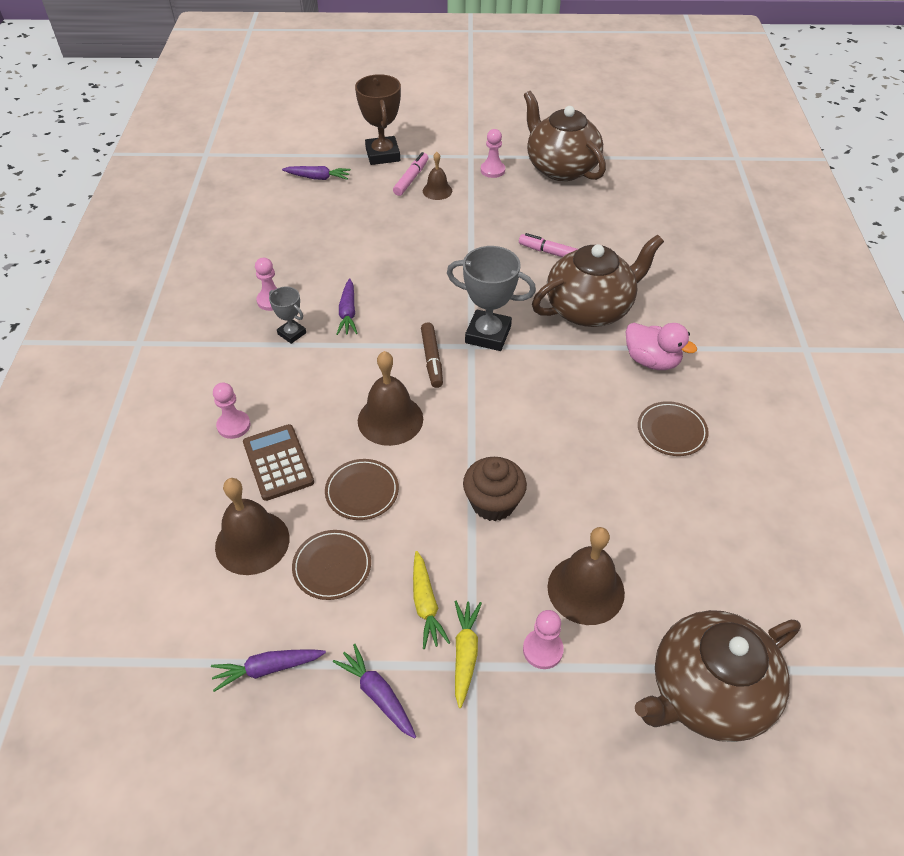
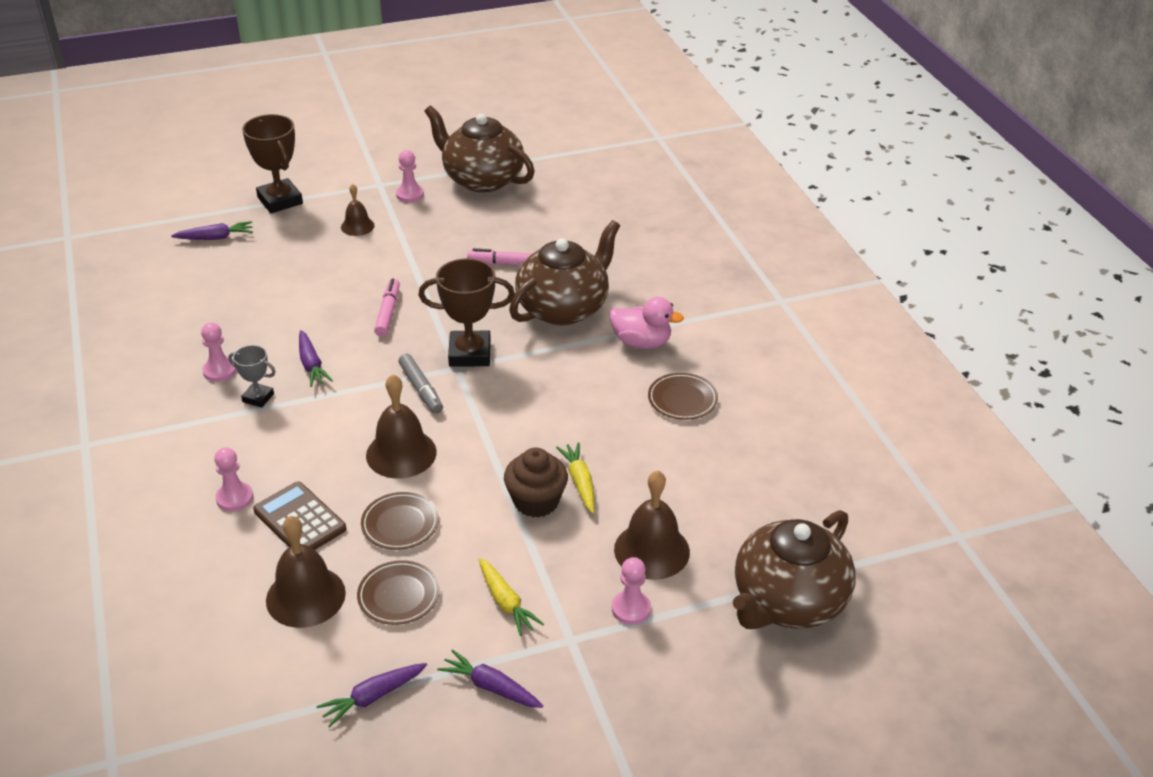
camera: 20 degrees left, 10 degrees down
pink marker [393,152,429,196] -> pink marker moved to [374,279,400,337]
brown marker [421,322,443,388] -> grey marker [399,354,443,414]
grey trophy [447,246,536,351] -> brown trophy [418,258,515,367]
yellow carrot [455,601,482,708] -> yellow carrot moved to [556,442,595,513]

